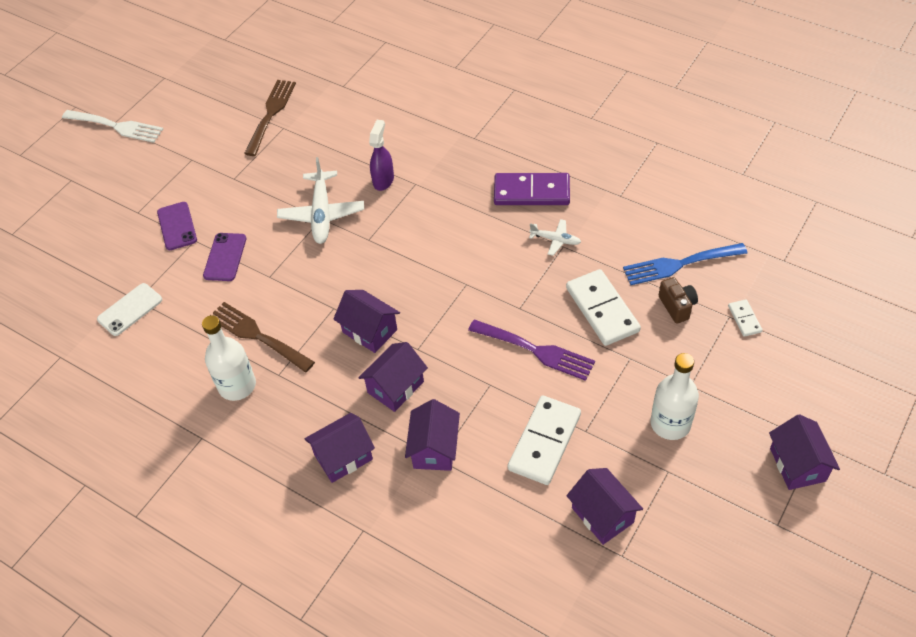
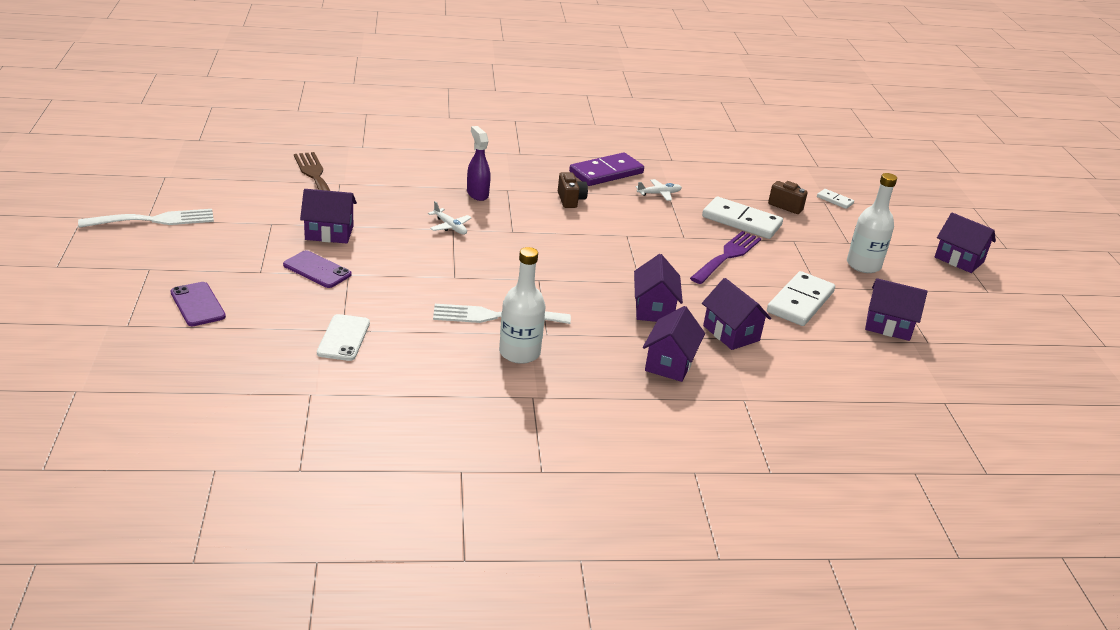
camera: 45 degrees left, 20 degrees down
purple phone [203,233,246,281] -> purple phone moved to [170,282,226,326]
brown fork [210,302,315,372] -> white fork [433,304,571,324]
white plane [277,157,364,244] -> white plane [428,201,472,234], size x0.53
purple house [333,290,400,353] -> purple house moved to [300,189,357,243]
purple fork [468,320,595,381] -> purple fork turned 45 degrees counterclockwise [690,231,762,284]
white domino [508,395,581,485] -> white domino turned 45 degrees clockwise [767,271,835,326]
blue fork [623,243,747,285] -> none
none -> brown camera [558,172,588,208]

